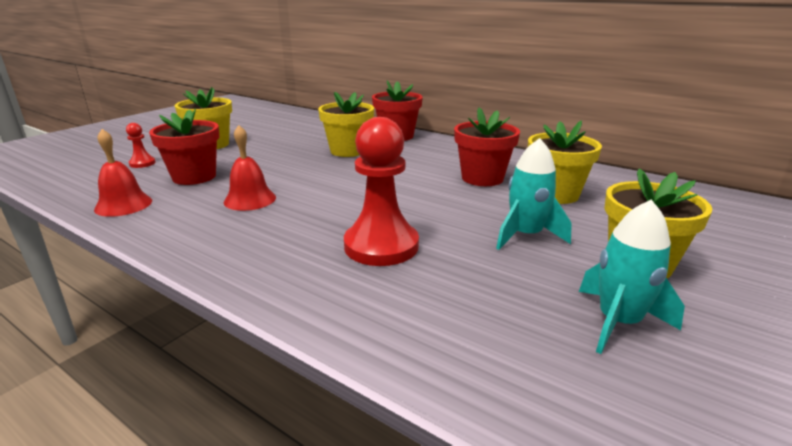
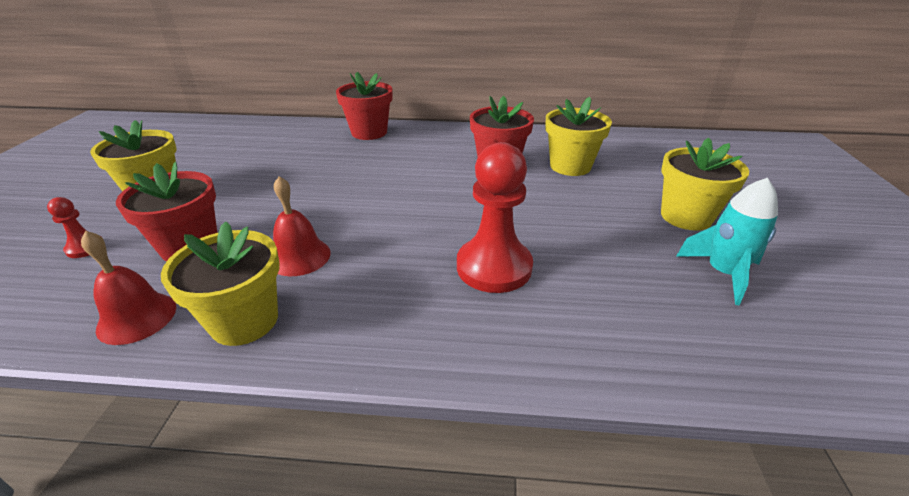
camera: 30 degrees left, 10 degrees up
yellow flower pot [318,92,374,157] -> yellow flower pot moved to [161,221,280,346]
turquoise rocket [496,138,572,250] -> none

